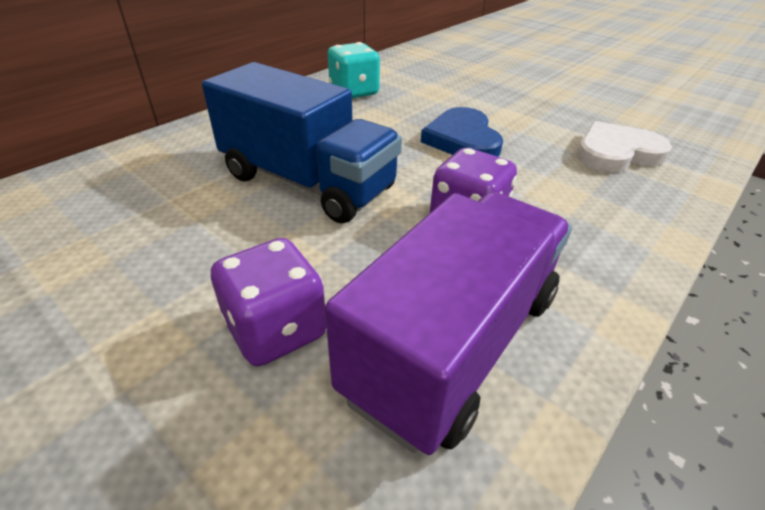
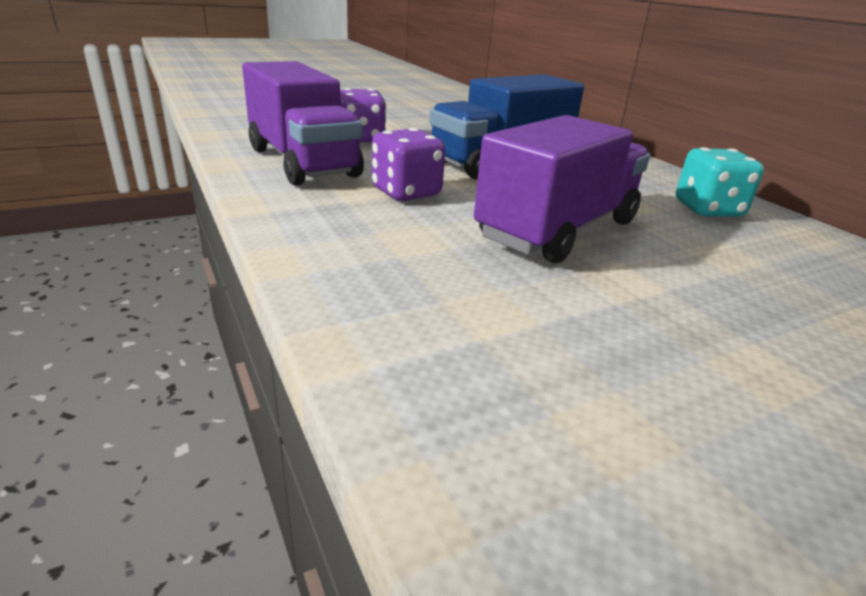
camera: 110 degrees right, 10 degrees down
blue heart [421,107,503,157] -> purple truck [474,115,650,263]
white heart [577,121,672,173] -> none

